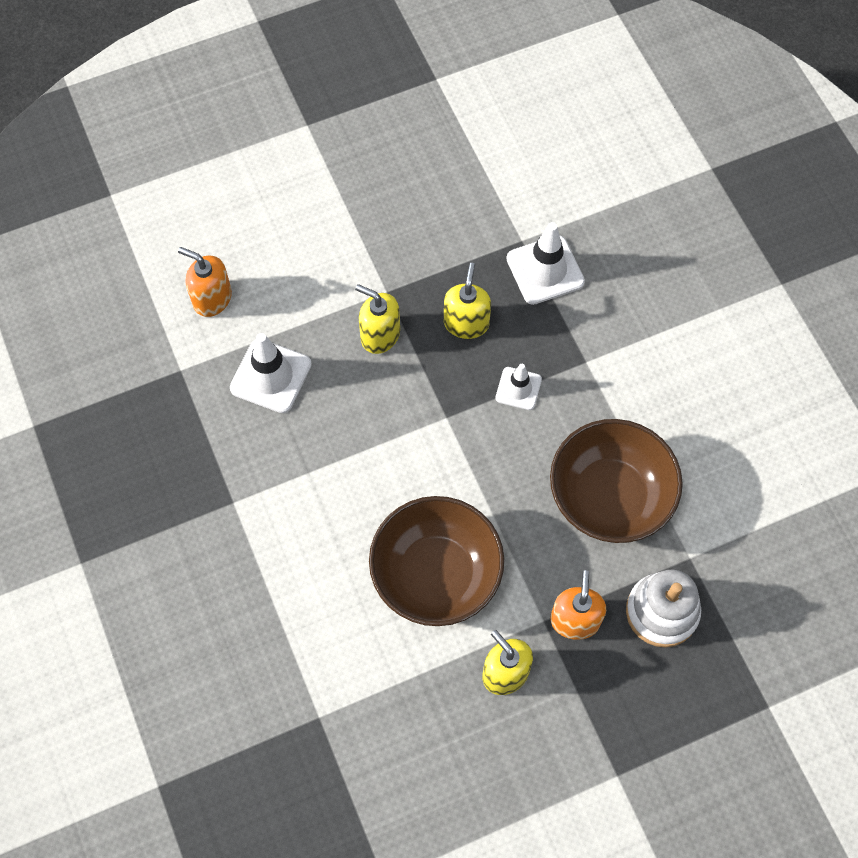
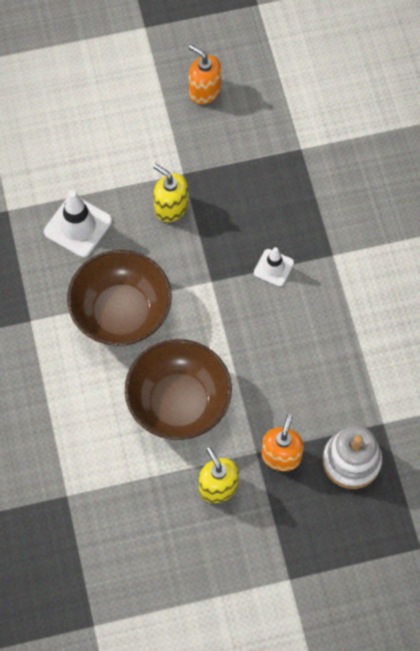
camera: 10 degrees right, 0 degrees up
orange soap dispenser [178,247,232,317] -> orange soap dispenser moved to [189,45,221,104]
yellow soap dispenser [444,263,491,339] -> none
white traffic cone [506,222,585,305] -> none
brown bowl [550,419,683,543] -> brown bowl moved to [67,250,172,346]

